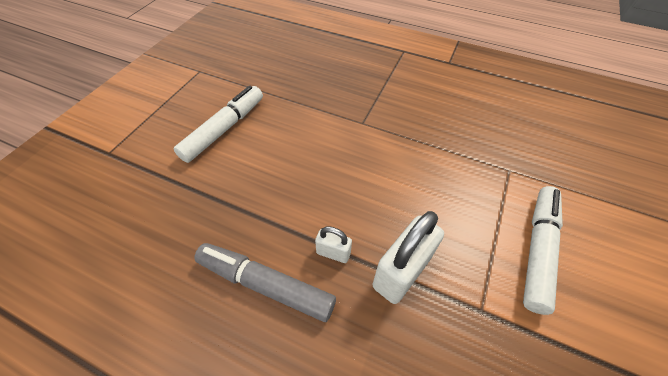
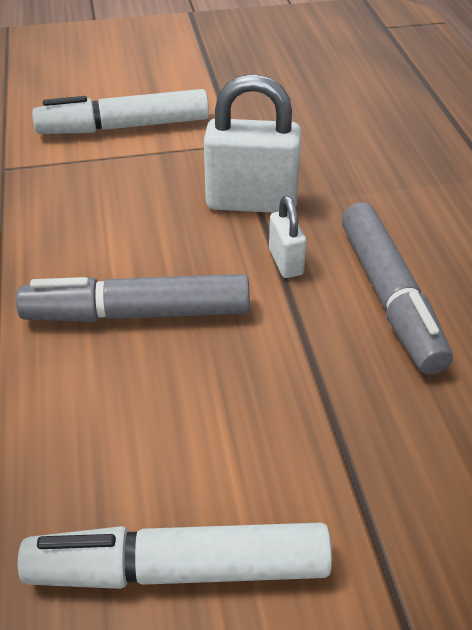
camera: 125 degrees left, 10 degrees down
none -> grey marker [16,274,250,322]

